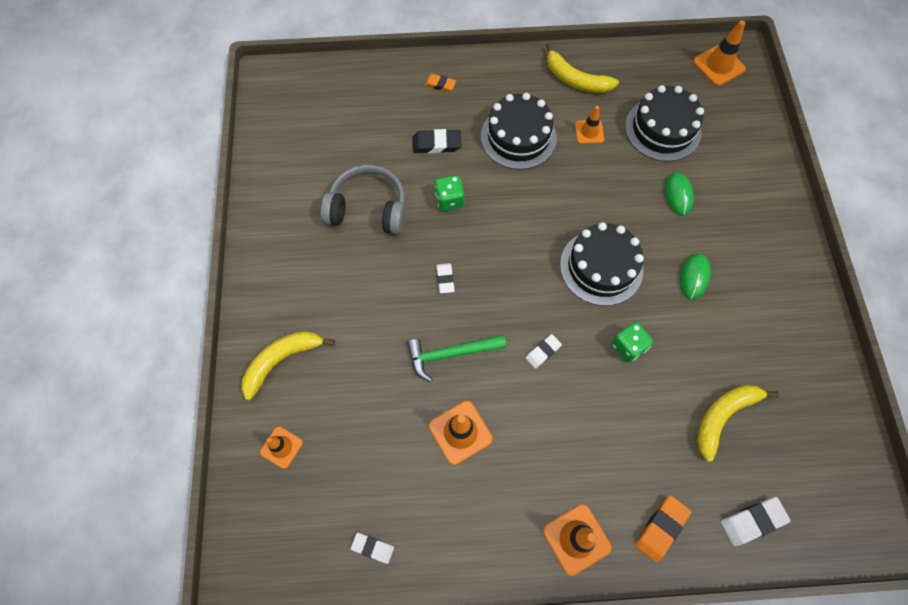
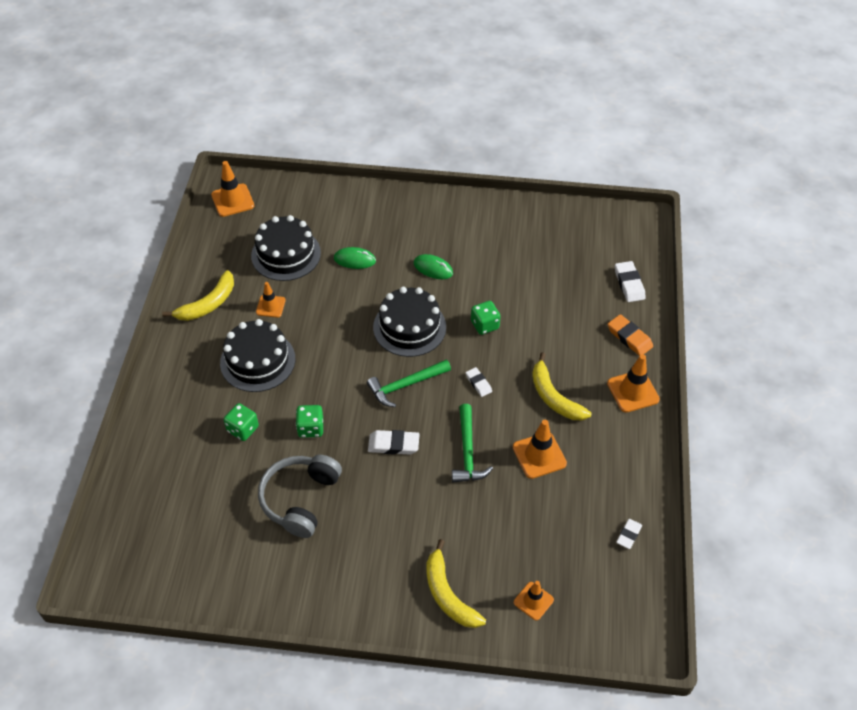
camera: 80 degrees left, 15 degrees down
black eraser [413,129,462,153] -> green dice [224,403,259,441]
orange eraser [424,74,456,92] -> none
white eraser [436,263,455,293] -> white eraser [368,430,420,455], size x1.55
yellow banana [697,385,779,462] -> yellow banana moved to [532,352,591,420]
none -> green hammer [367,359,451,407]

